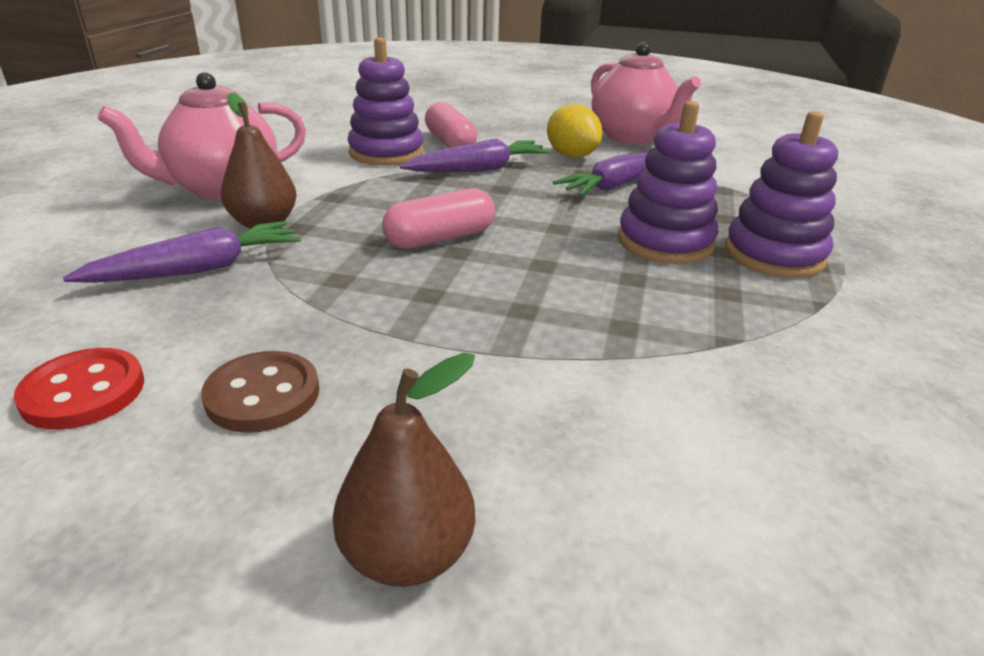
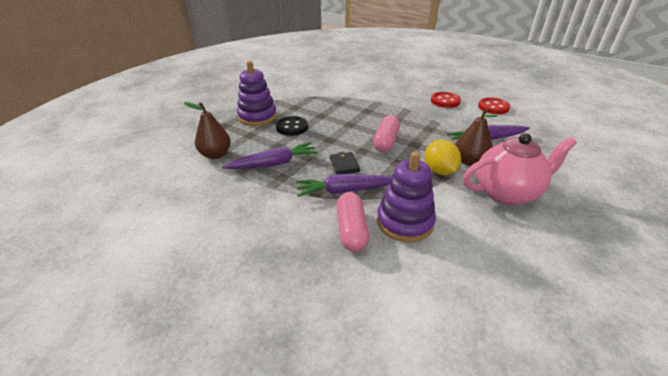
camera: 160 degrees left, 5 degrees up
brown button [201,351,319,433] -> red button [431,92,461,108]
brown pear [333,353,475,587] -> brown pear moved to [184,102,231,159]
pink capsule [382,188,495,249] -> pink capsule turned 60 degrees counterclockwise [373,115,400,152]
yellow lemon [547,104,602,158] -> yellow lemon moved to [425,140,461,175]
pink teapot [591,42,701,144] -> none
purple stacking toy [618,101,719,264] -> black button [276,116,308,136]
none -> black wallet [330,152,360,175]

